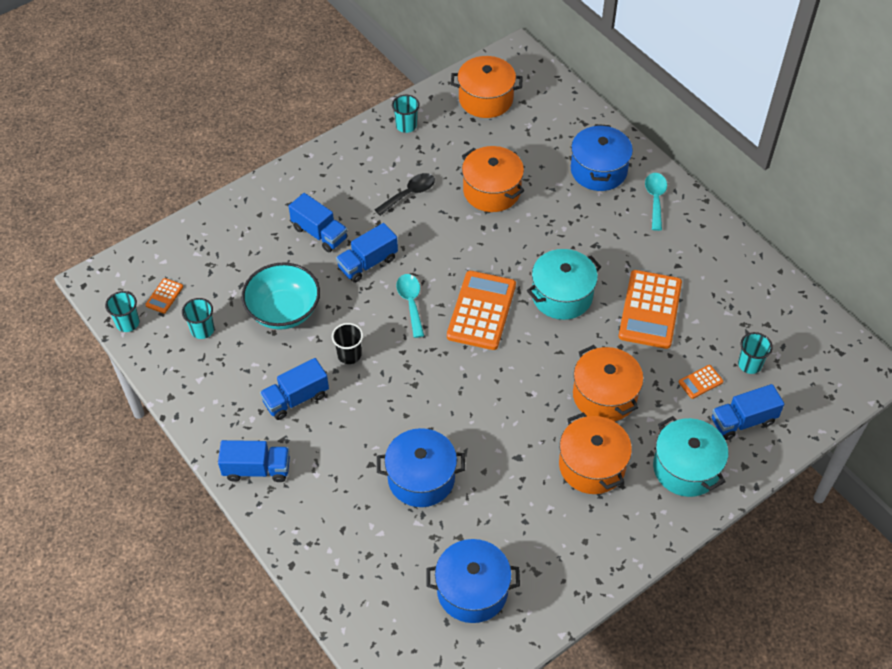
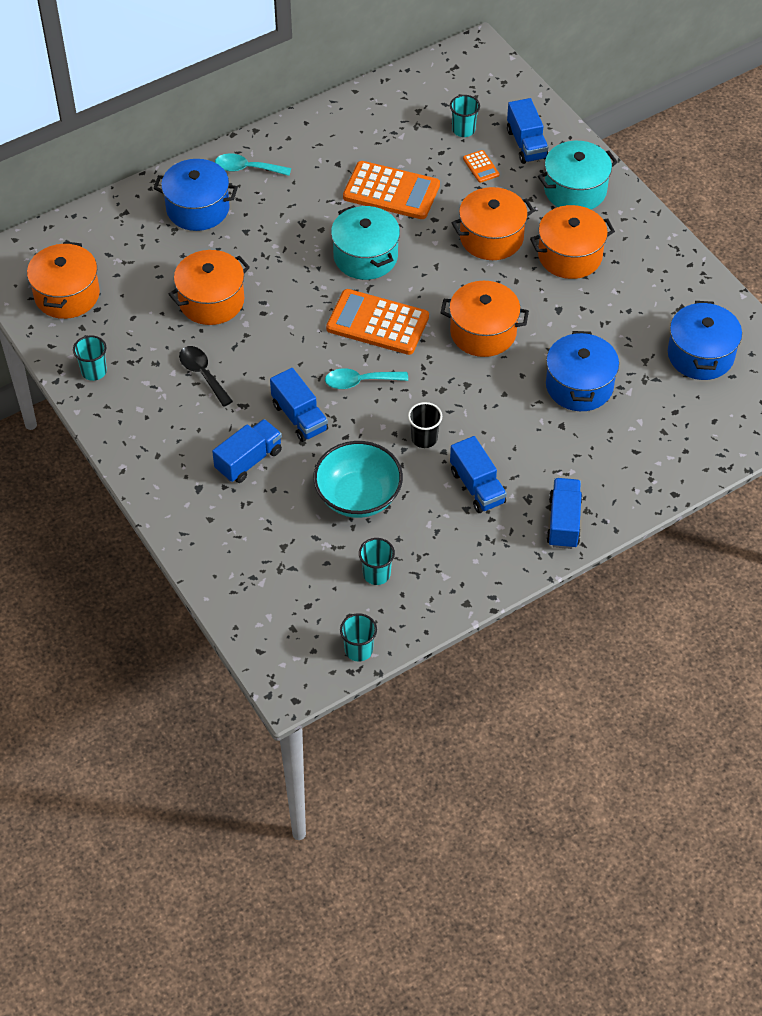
camera: 85 degrees left, 0 degrees up
orange calculator [145,278,183,313] -> none
none -> orange pot [441,281,529,357]

